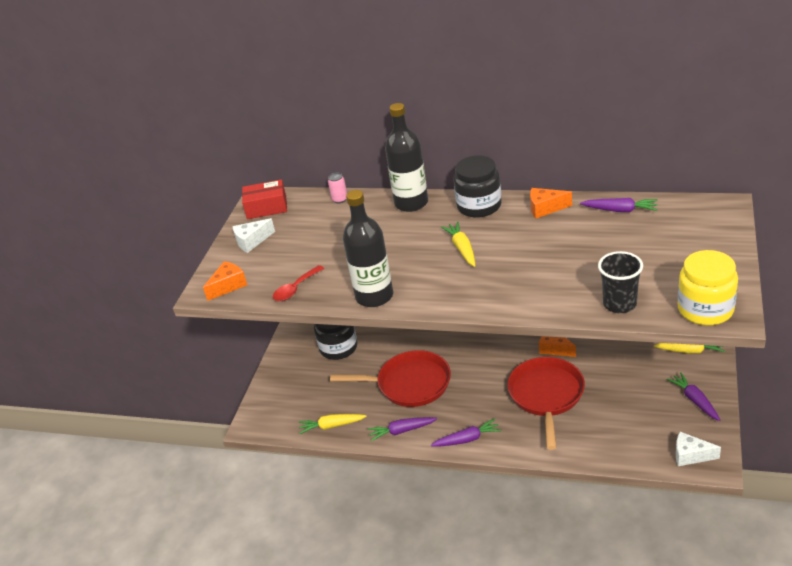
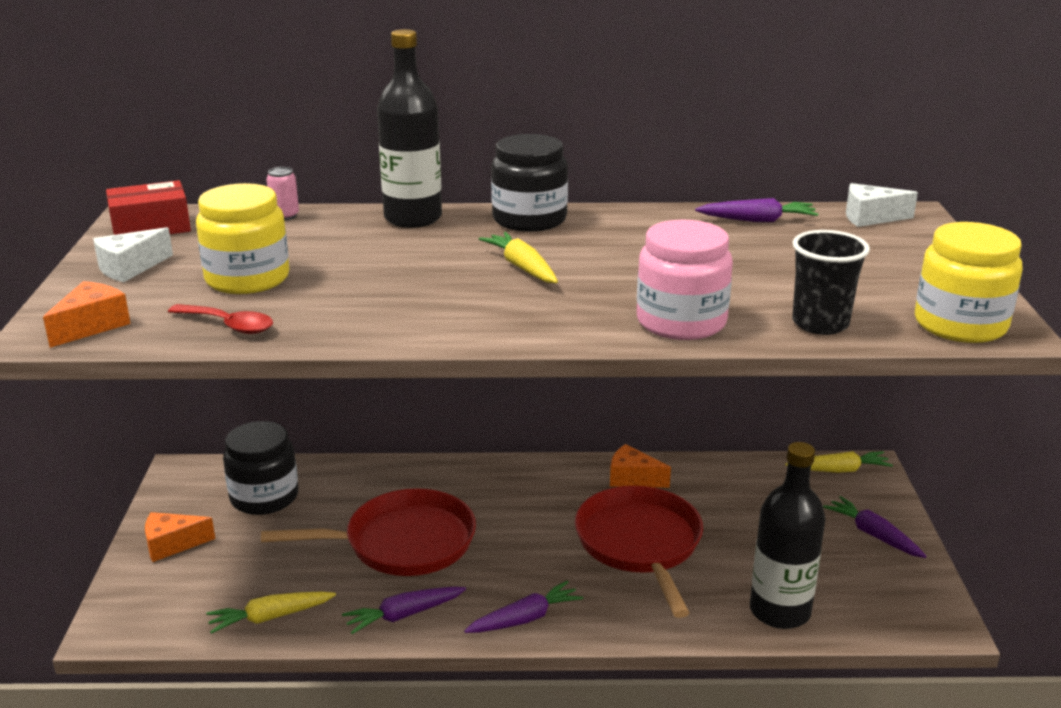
camera: 20 degrees left, 10 degrees down
red spoon [273,265,324,301] -> red spoon turned 90 degrees counterclockwise [168,304,273,334]
black bottle [343,190,393,307] -> black bottle moved to [750,442,826,629]
orange cheese [530,188,572,218] -> orange cheese moved to [145,512,215,562]
white cheese [676,432,721,466] -> white cheese moved to [846,183,918,227]
none -> yellow jar [196,183,290,294]
none -> pink jar [637,220,733,340]

